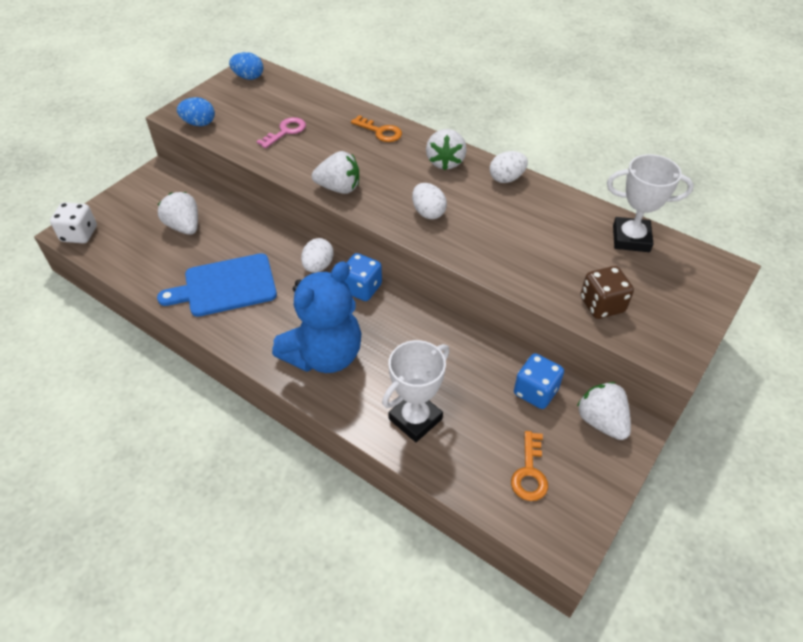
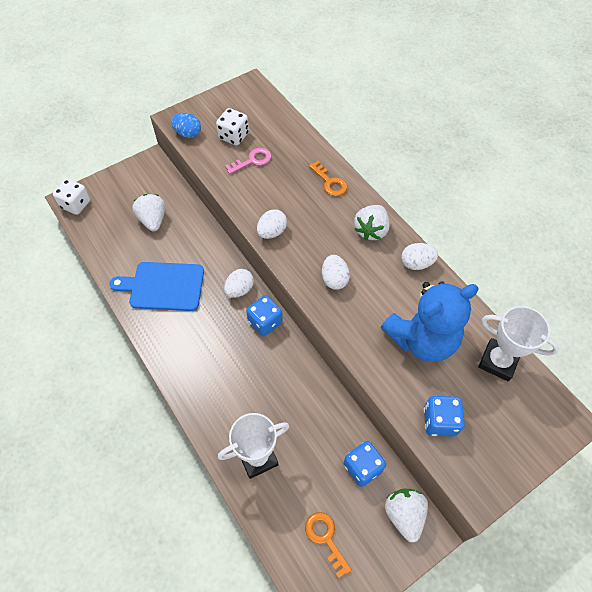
camera: 20 degrees right, 10 degrees up
blue egg [229,52,263,80] -> none
blue teddy bear [272,261,361,373] -> blue teddy bear moved to [381,281,479,362]
white strawberry [312,151,359,194] -> white egg [257,209,287,239]
orange key [511,431,548,501] -> orange key turned 120 degrees clockwise [305,512,352,578]
brown dice [580,266,634,319] -> blue dice [424,396,465,436]
none -> white dice [216,108,249,145]

